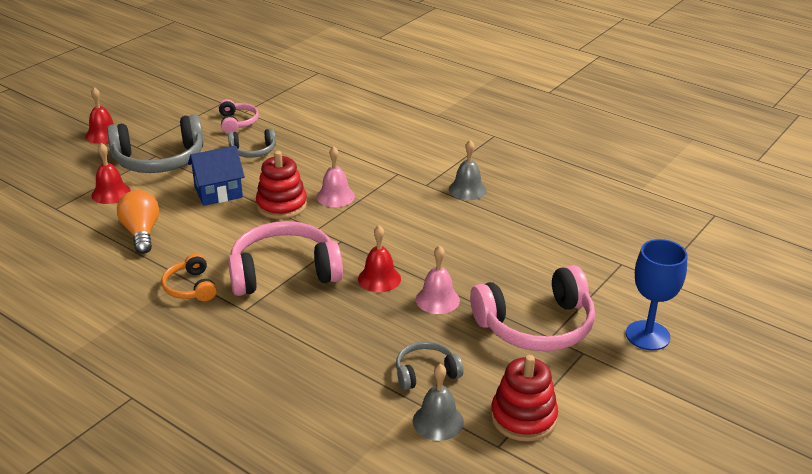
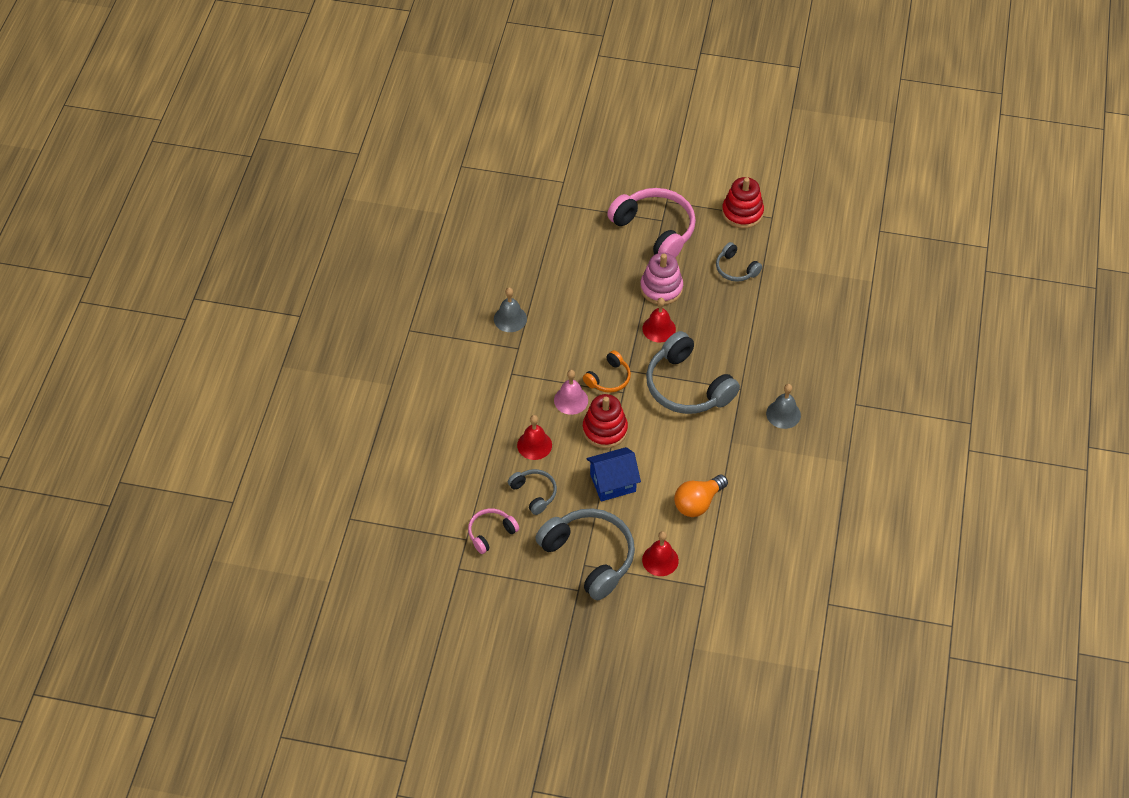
camera: 115 degrees left, 20 degrees up
red bell [85,87,114,144] -> red bell moved to [517,415,552,460]
orange headphones [162,253,217,301] -> orange headphones moved to [583,350,631,393]
blue house [188,146,245,206] -> blue house turned 60 degrees counterclockwise [587,447,641,501]
pink headphones [228,221,343,296] -> grey headphones [646,331,740,414]
grey bell [413,364,464,441] -> grey bell moved to [766,384,801,429]
pink bell [416,245,460,314] -> pink stacking toy [640,253,683,305]
blue goblet [626,239,688,350] -> none

